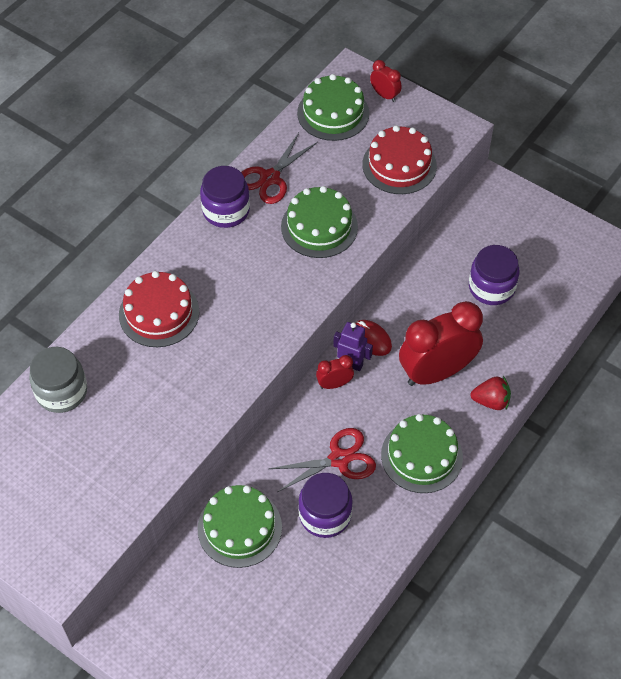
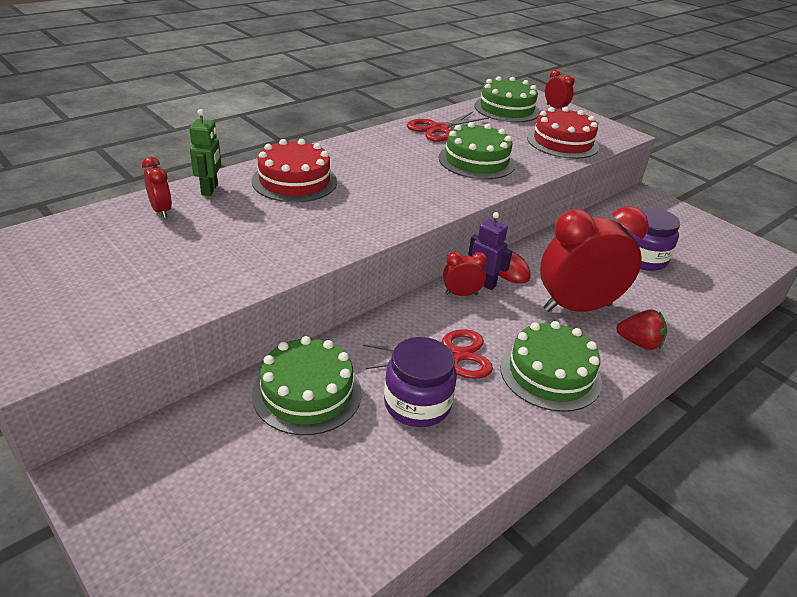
camera: 10 degrees right, 20 degrees down
grey jar [29,347,87,413] -> red clock [142,157,172,218]
purple jar [200,166,250,228] -> none
none -> green robot [189,109,221,196]

